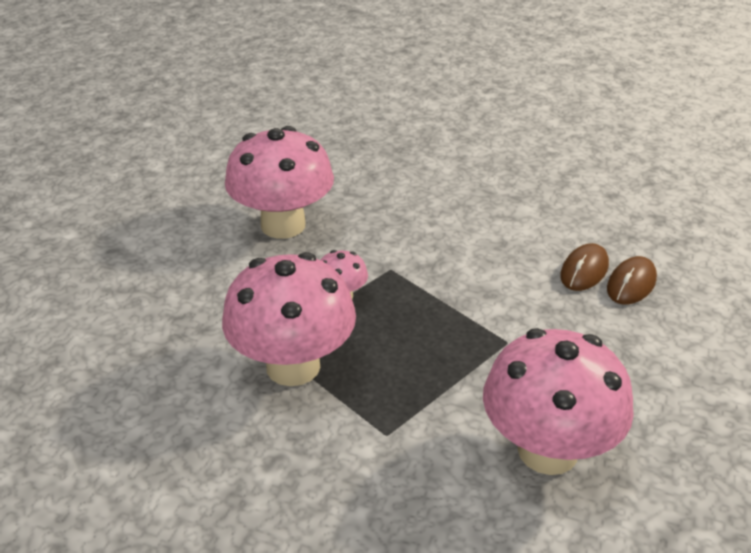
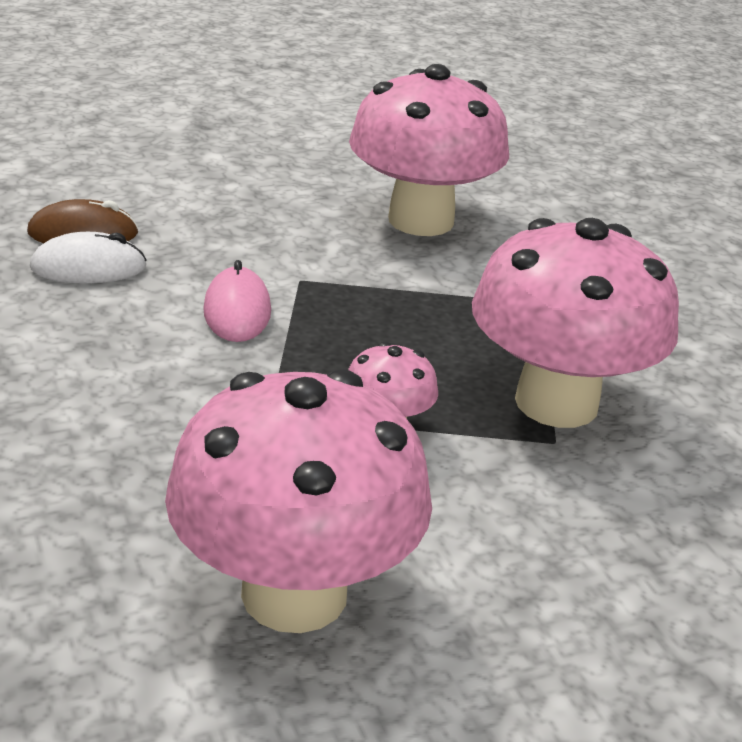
camera: 135 degrees left, 5 degrees down
brown mouse [560,243,609,291] -> white mouse [30,232,147,283]
none -> pink mouse [203,260,271,342]

